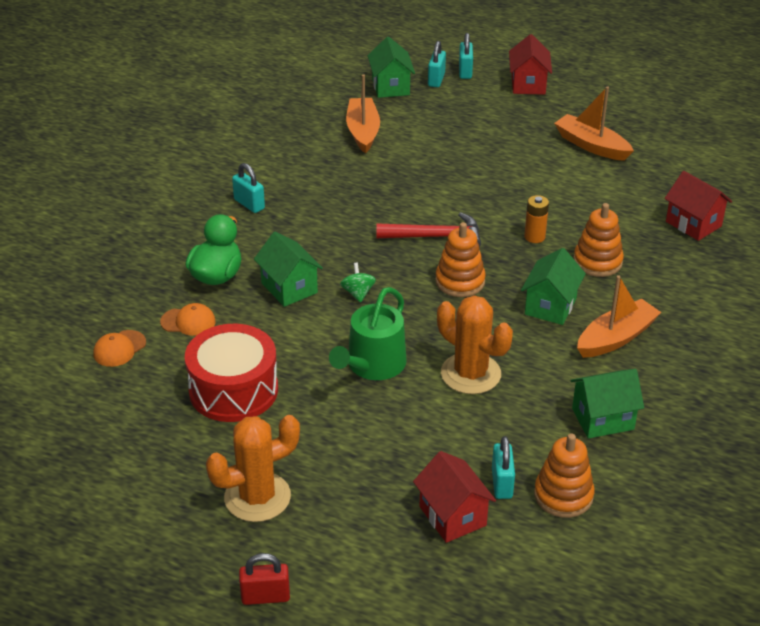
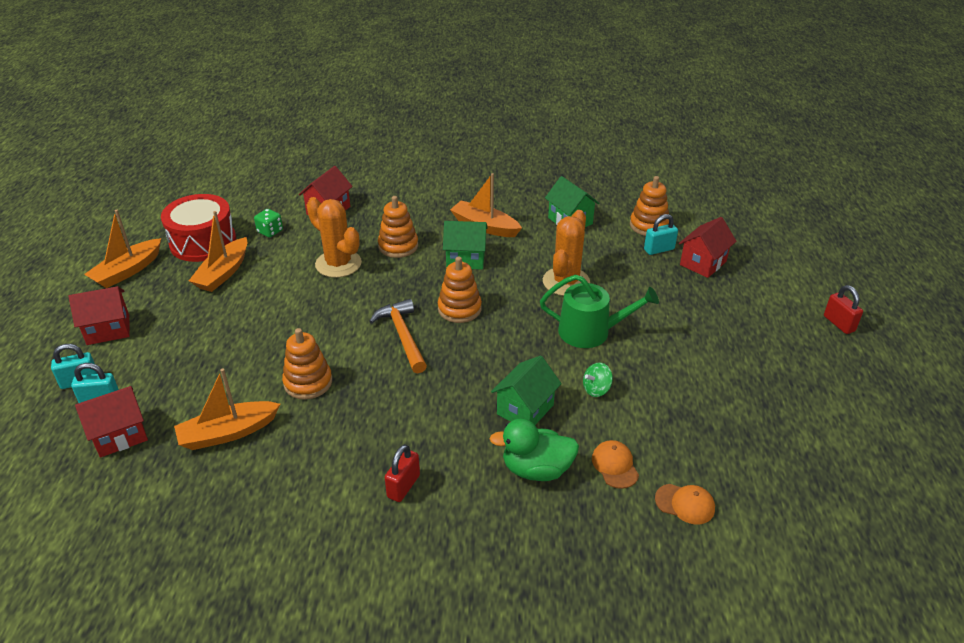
camera: 110 degrees left, 0 degrees up
red drum [185,324,278,422] -> red drum moved to [161,194,236,262]
orange cactus [206,415,300,522] -> orange cactus moved to [307,197,362,278]
turquoise padlock [232,163,265,213] -> red padlock [385,444,420,502]
green spinning top [340,262,376,302] -> green spinning top moved to [583,363,613,397]
green house [368,37,415,98] -> red house [75,386,148,457]
red hammer [376,212,481,247] -> orange hammer [369,299,427,373]
orange battery [524,195,549,243] -> none
none -> orange boat [84,210,161,288]
none -> green dice [254,209,283,237]
none -> orange stacking toy [282,328,332,400]

